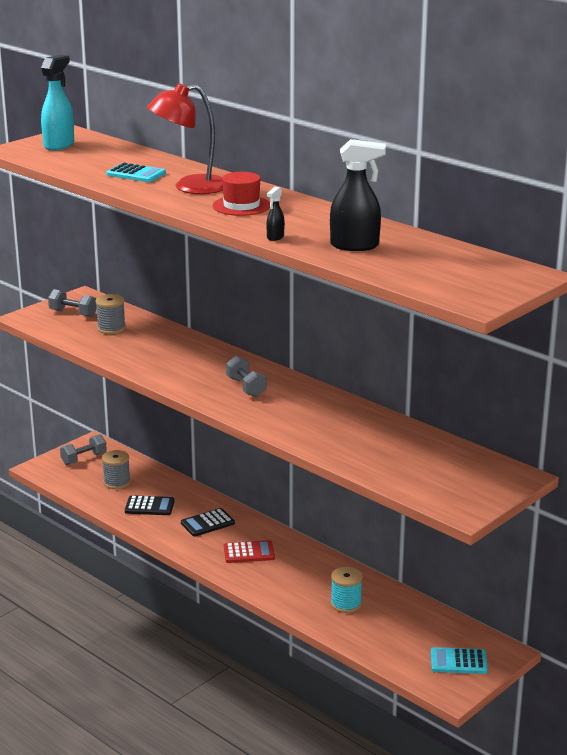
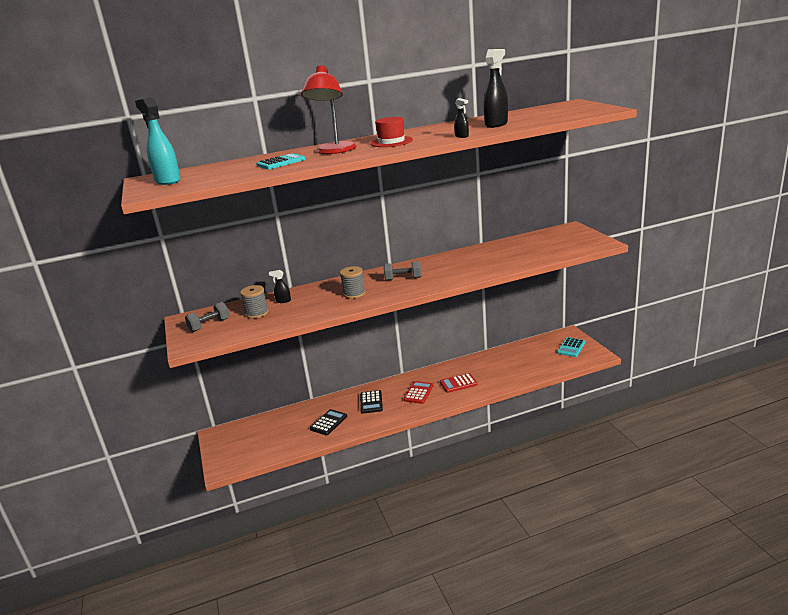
camera: 60 degrees left, 0 degrees up
grey dumbbell [60,434,107,465] -> none
grey spool [102,450,131,489] -> grey spool moved to [340,266,366,299]
turquoise spool [331,567,363,613] -> none
none -> black spray bottle [269,270,291,303]
none -> red calculator [440,373,477,393]

